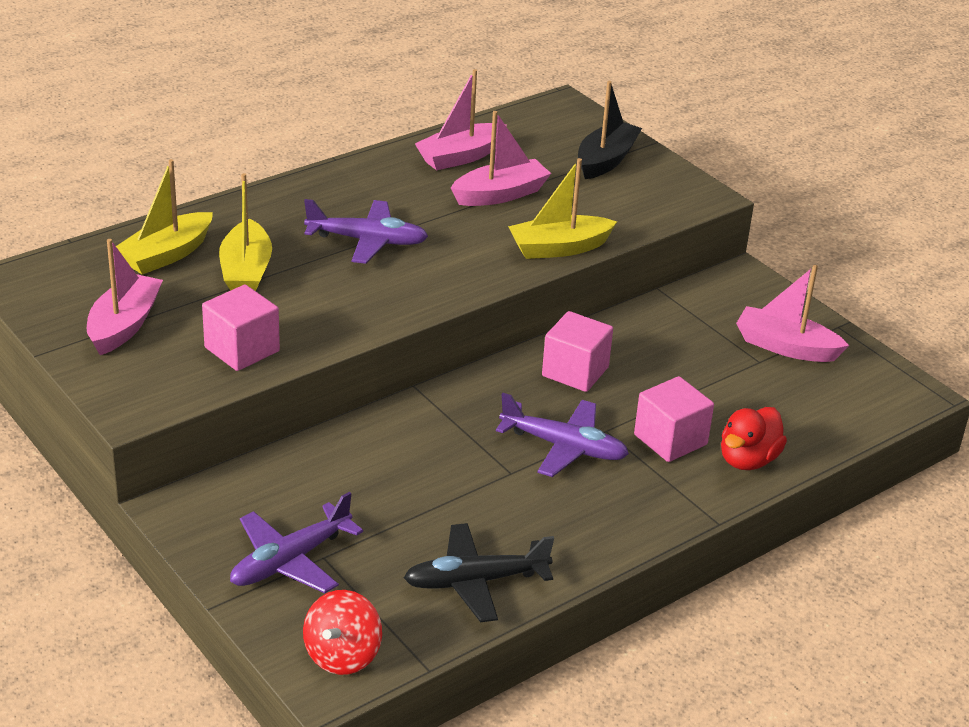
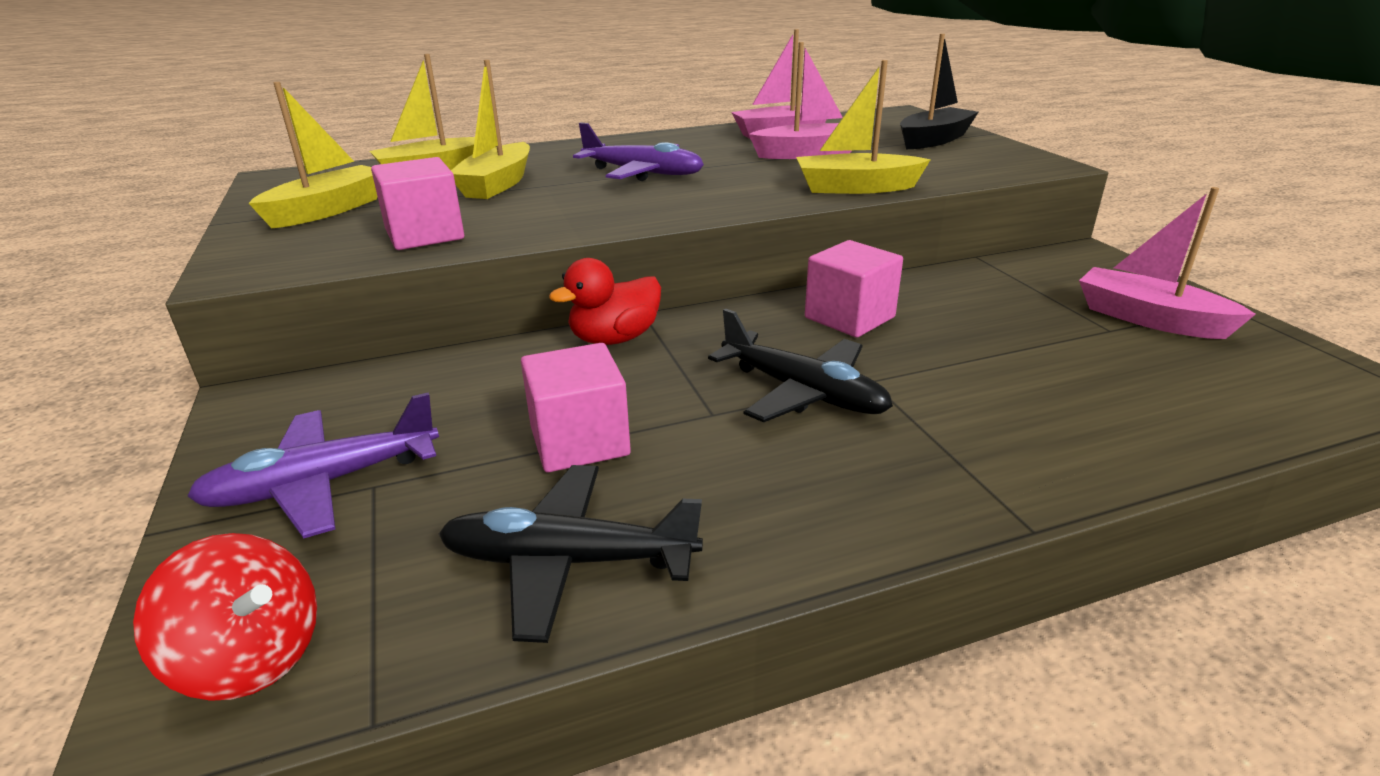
camera: 20 degrees right, 5 degrees down
pink boat [87,239,163,355] -> yellow boat [249,82,378,228]
red spinning top [303,590,382,675] -> red spinning top turned 105 degrees counterclockwise [133,533,317,701]
purple plane [496,393,629,477] -> black plane [708,308,893,422]
pink cube [634,376,714,462] -> pink cube moved to [521,343,631,472]
red duck [721,407,787,470] -> red duck moved to [549,258,661,345]

